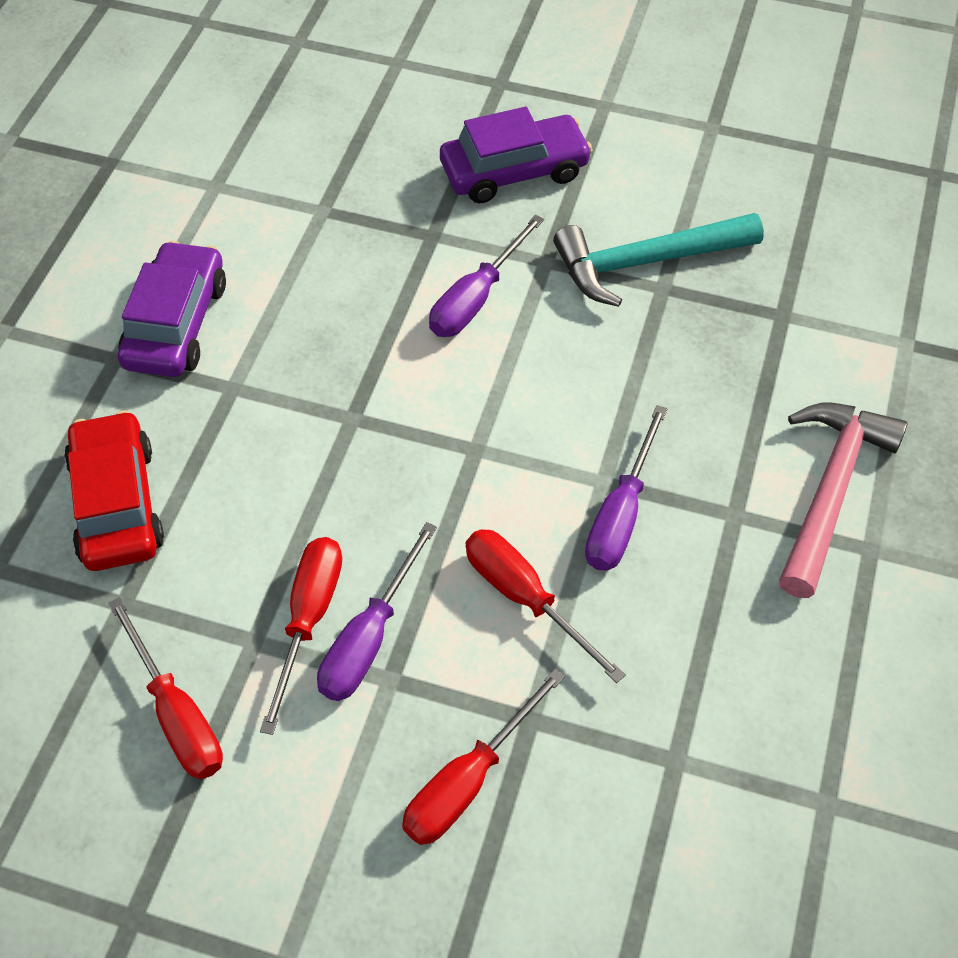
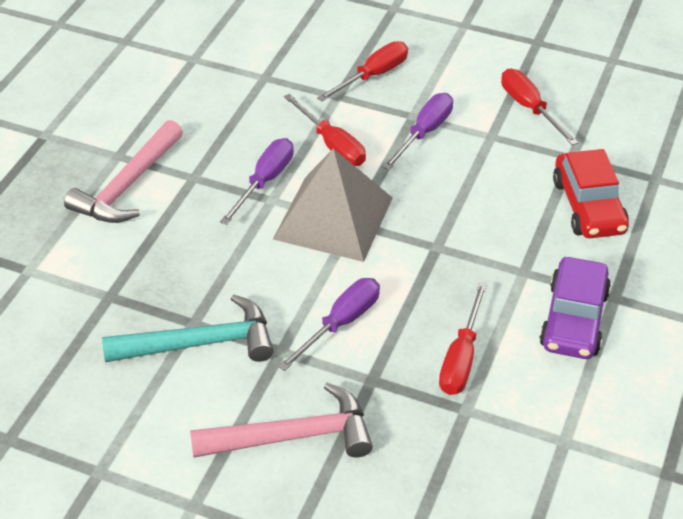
camera: 175 degrees left, 10 degrees down
red screwdriver [260,537,342,735] -> red screwdriver moved to [439,282,488,395]
purple car [440,107,593,203] -> pink hammer [190,383,373,458]
none -> grey pyramid [273,148,393,262]

